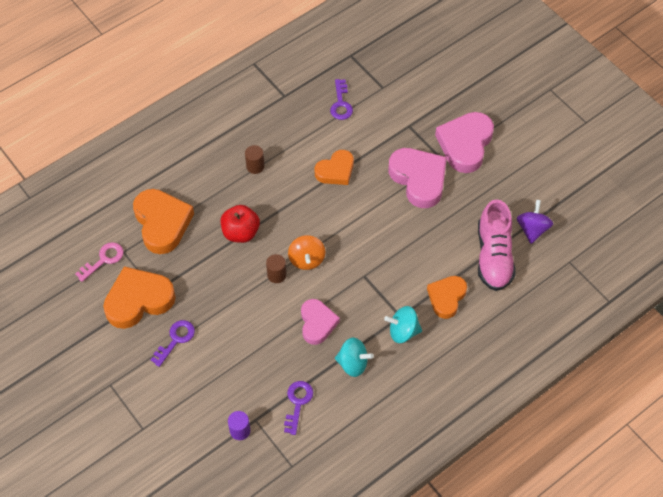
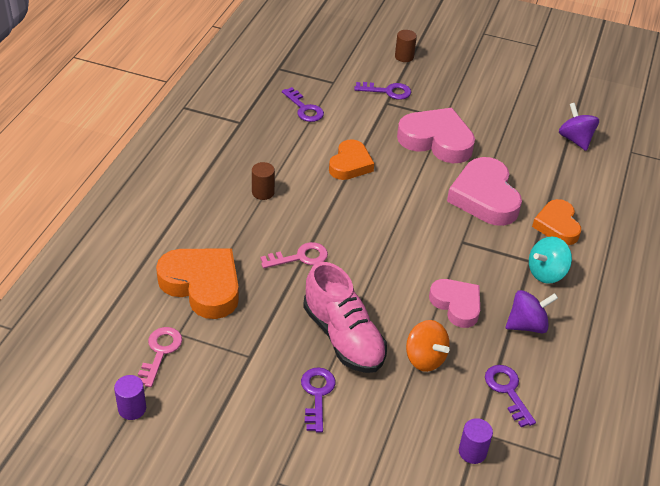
camera: 35 degrees left, 15 degrees down
orange heart [103,266,176,329] -> none
red apple [221,205,260,243] -> pink key [261,242,328,268]
brown cylinder [266,254,287,283] -> brown cylinder moved to [395,30,417,62]
orange spinning top [288,235,325,270] -> orange spinning top moved to [406,320,450,372]
turquoise spinning top [335,338,374,377] -> purple spinning top [505,290,558,333]
pink heart [435,112,494,173] -> pink heart moved to [447,157,522,226]
pink shoe [478,199,516,291] -> pink shoe moved to [303,262,387,373]
none -> purple cylinder [114,375,146,420]
none -> purple key [354,82,411,100]

